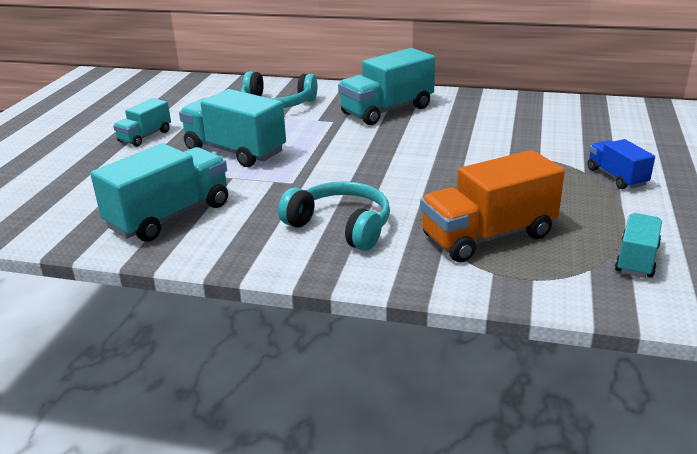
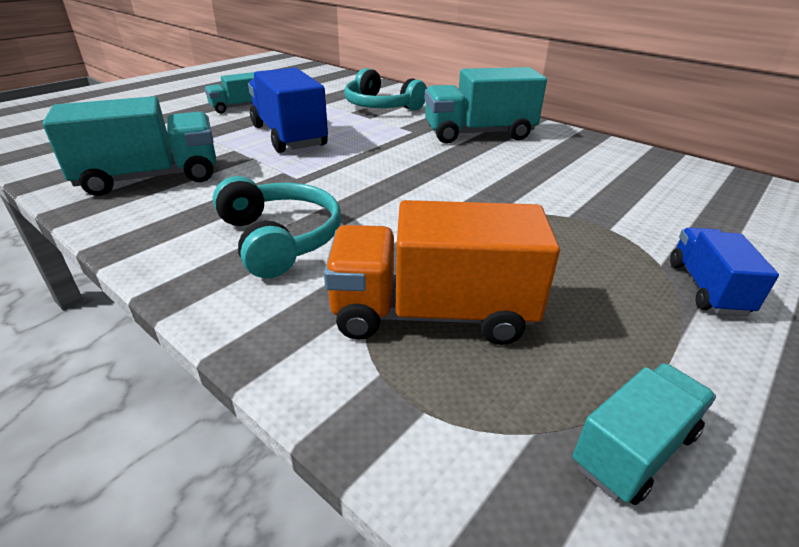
camera: 25 degrees right, 5 degrees up
turquoise truck [179,89,286,167] -> blue truck [248,67,328,153]

